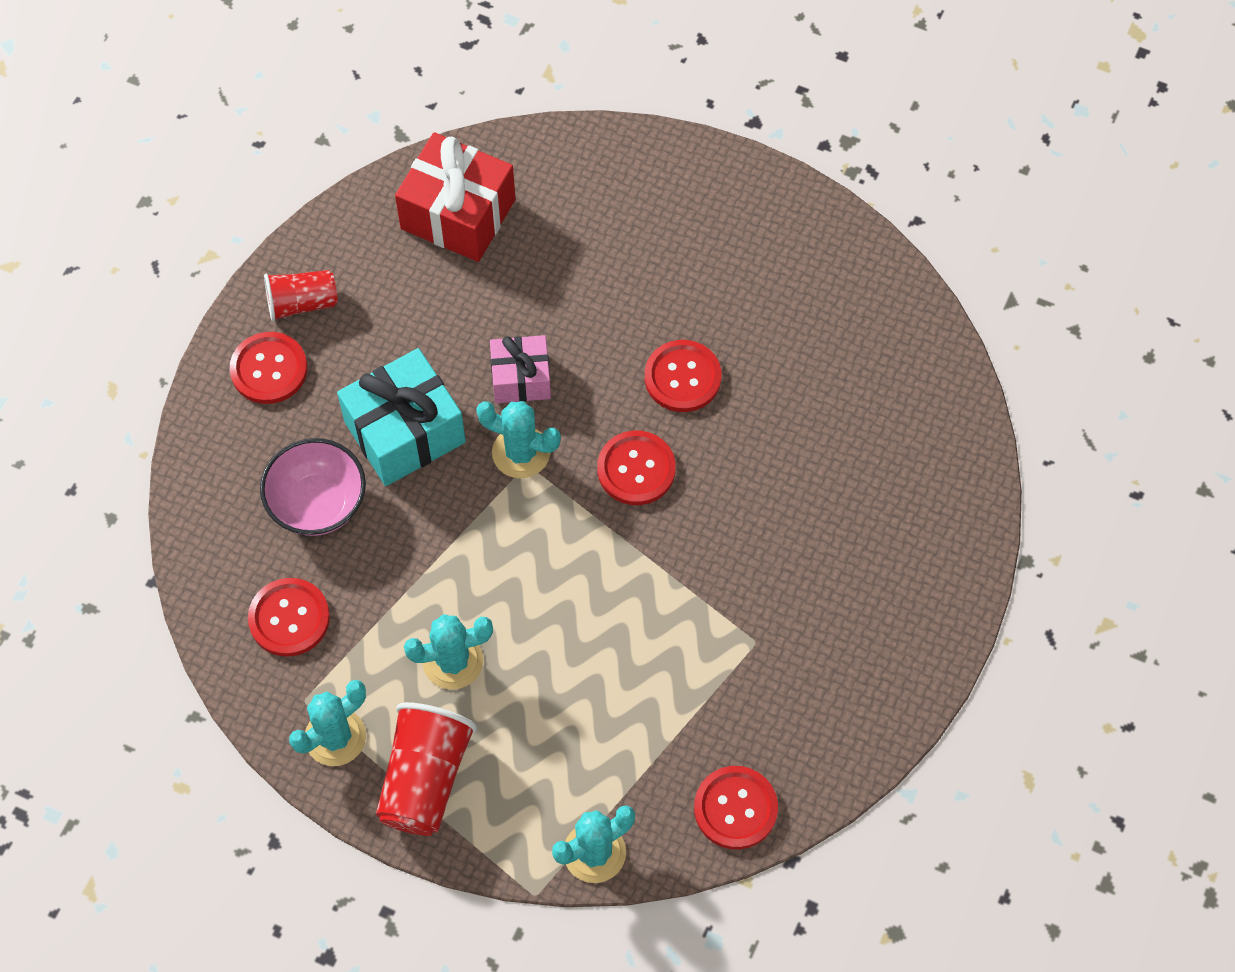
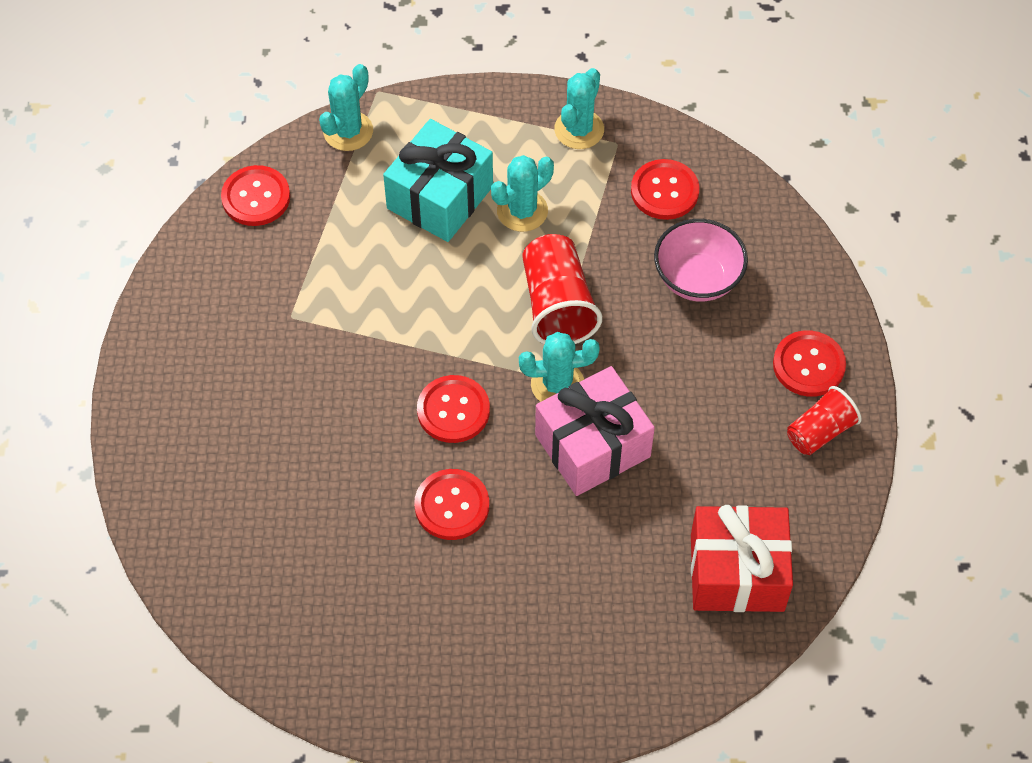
camera: 155 degrees right, 5 degrees down
turquoise gift [337,348,466,486] -> turquoise gift moved to [383,119,493,242]
red cup [376,702,477,836] -> red cup moved to [522,234,602,344]
pink gift [490,335,551,403] -> pink gift [535,366,655,496], size x1.64

